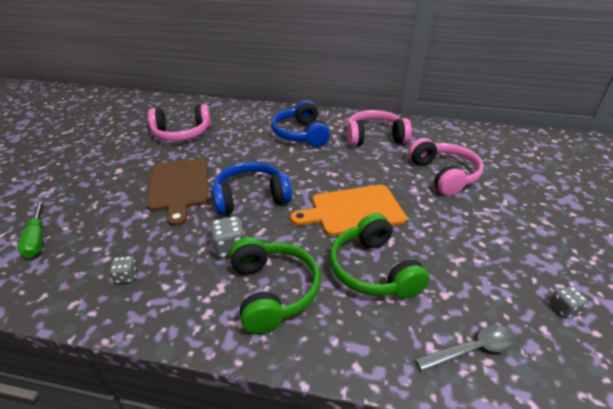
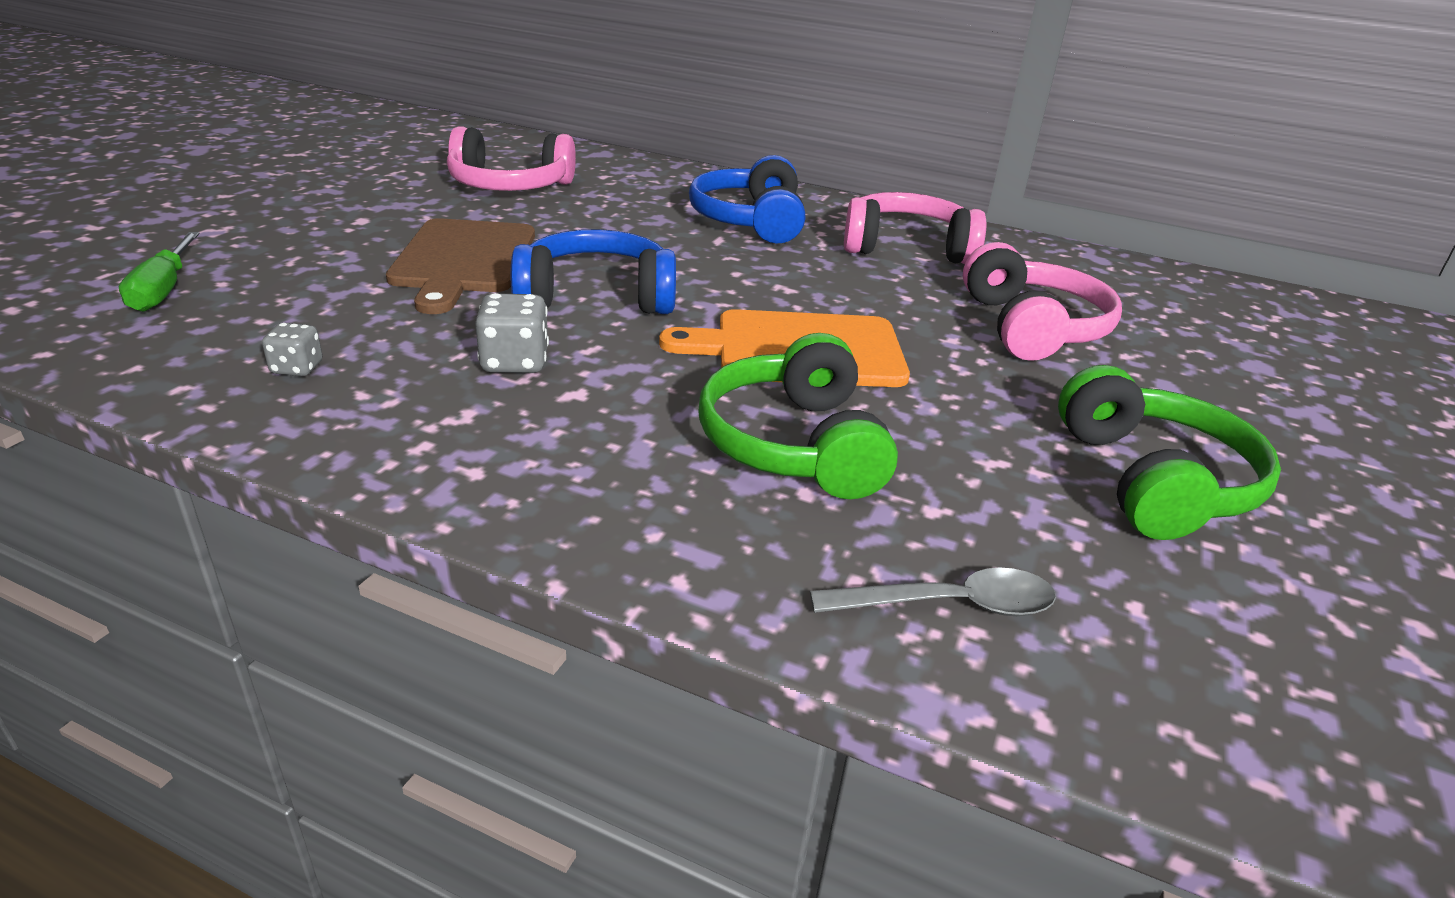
camera: 10 degrees right, 5 degrees down
green headphones [230,237,321,334] -> green headphones moved to [1058,365,1281,540]
grey dice [550,286,588,318] -> none

